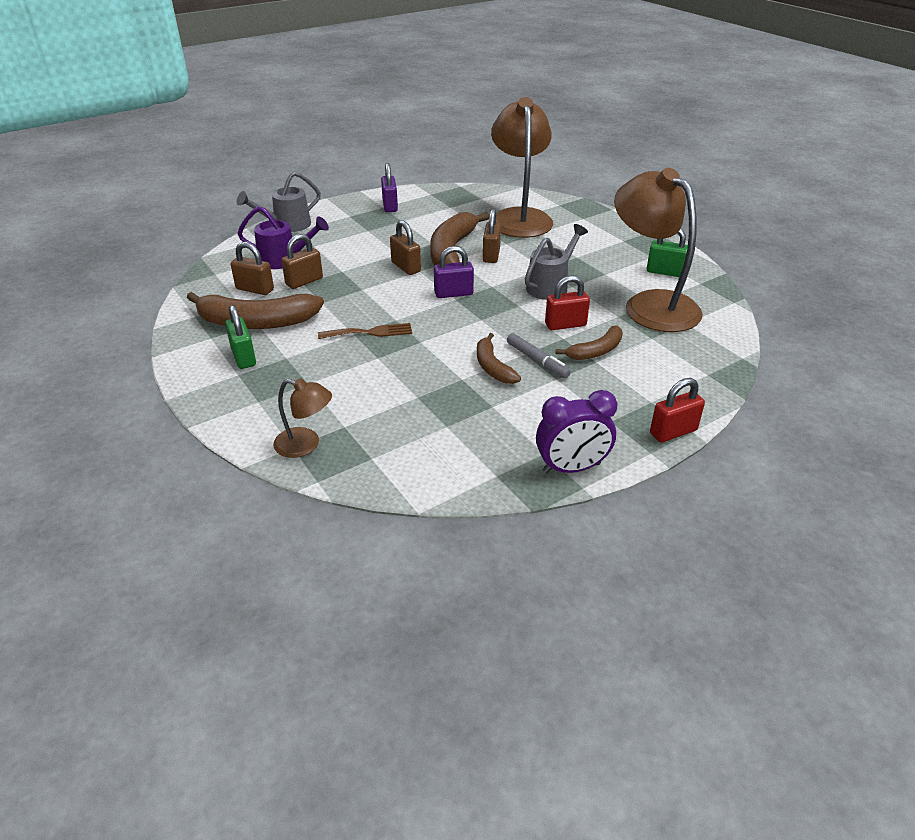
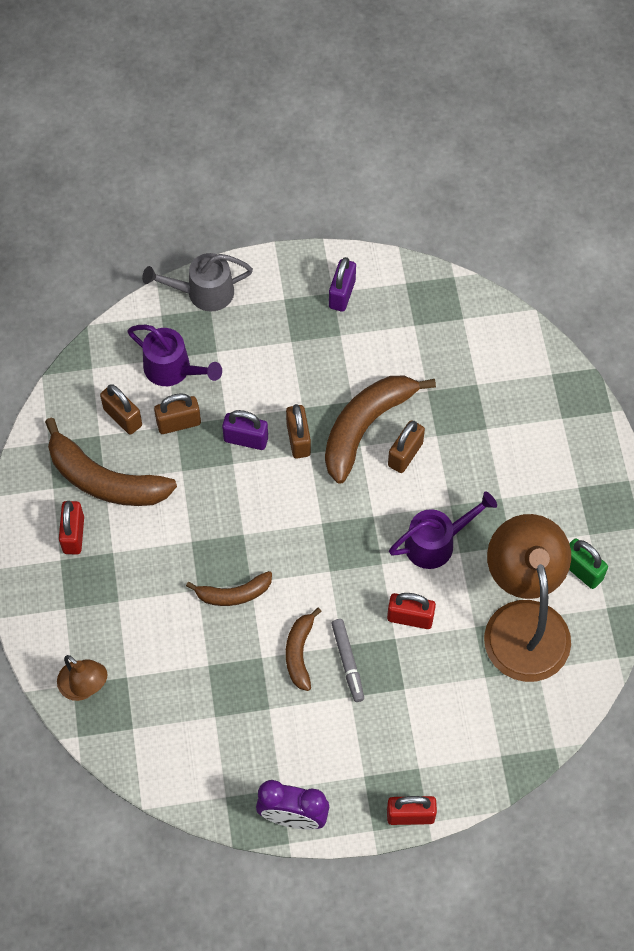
camera: 25 degrees right, 25 degrees up
green padlock [225,305,256,369] -> red padlock [59,501,84,554]
brown fork [318,323,412,339] -> none
purple padlock [434,246,474,298] -> purple padlock moved to [222,410,268,450]
brown lamp [491,97,553,238] -> none
grey watering can [525,224,588,300] -> purple watering can [389,491,497,569]
brown banana [555,326,623,360] -> brown banana moved to [186,571,272,606]

